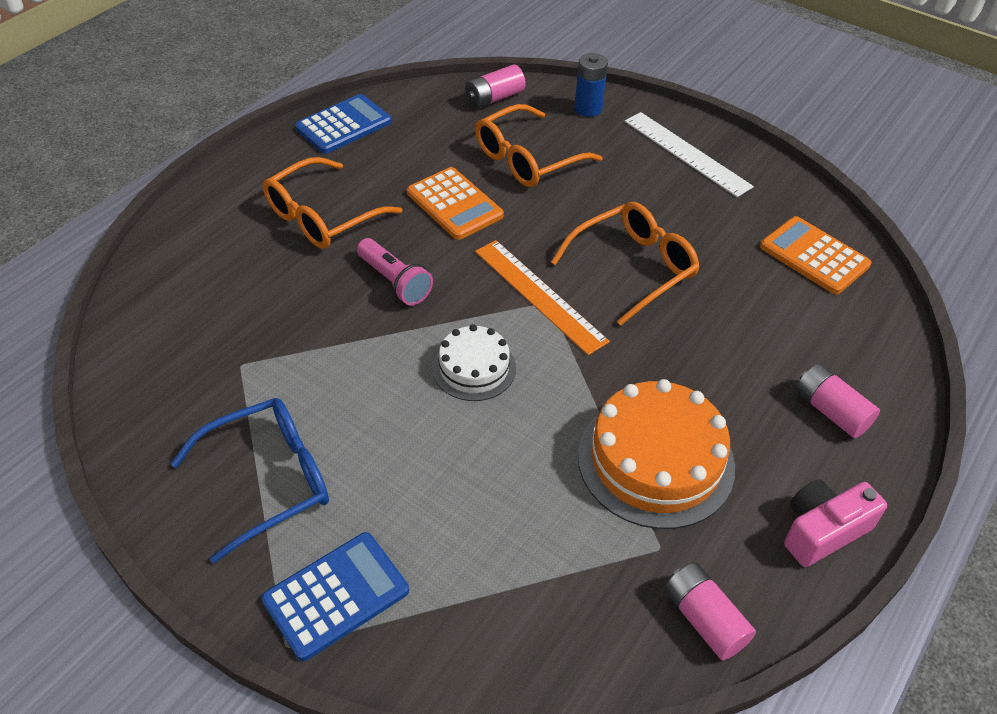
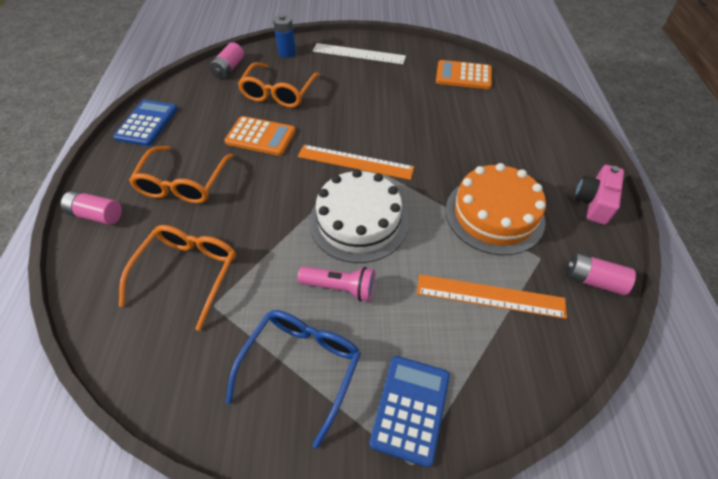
camera: 35 degrees left, 5 degrees up
pink flashlight [357,238,433,305] -> pink flashlight moved to [298,266,375,302]
white cake [432,324,516,401] -> white cake [310,169,409,263], size x1.74
orange glasses [551,202,700,326] -> orange glasses moved to [119,225,236,331]
pink battery [796,363,880,438] -> pink battery moved to [61,191,122,225]
none -> orange ruler [417,274,567,319]

